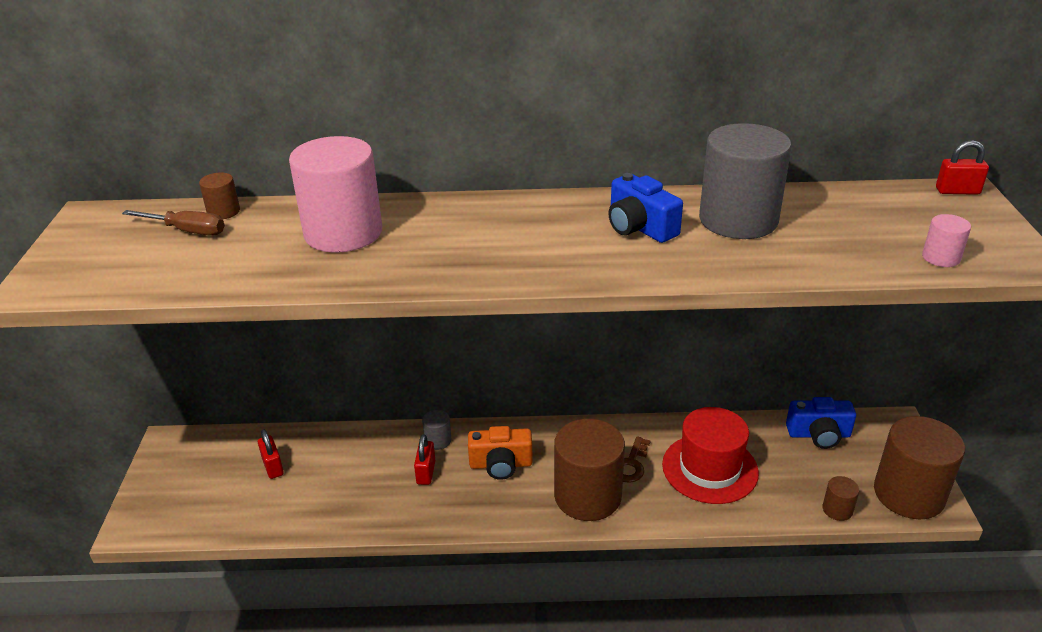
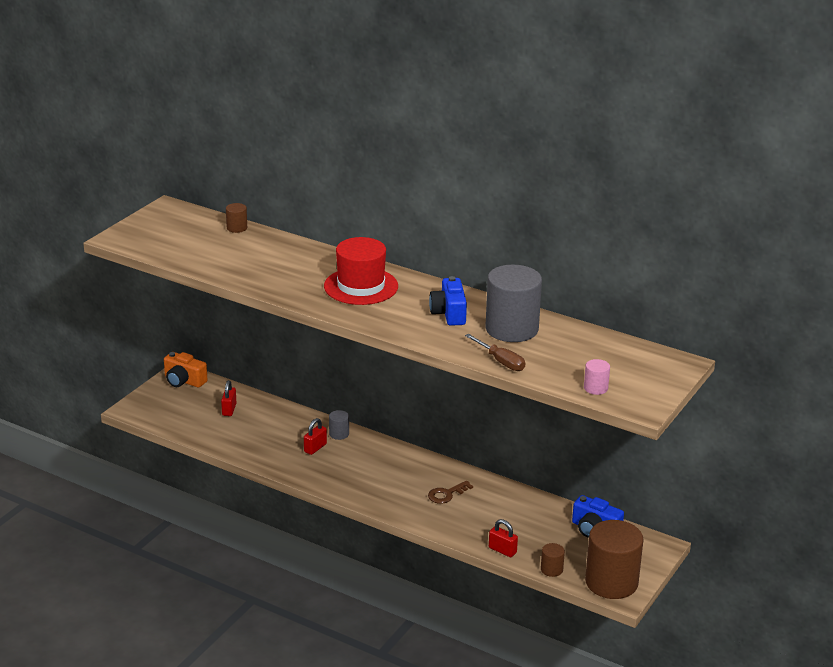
camera: 30 degrees right, 5 degrees down
brown screwdriver [122,210,225,235] -> brown screwdriver moved to [465,334,525,371]
pink cylinder [289,136,382,253] -> none
orange camera [468,426,533,480] -> orange camera moved to [164,352,208,388]
brown cylinder [554,419,625,521] -> none
red hat [662,407,759,504] -> red hat moved to [324,237,398,305]
red padlock [936,140,989,195] -> red padlock moved to [489,519,518,557]

